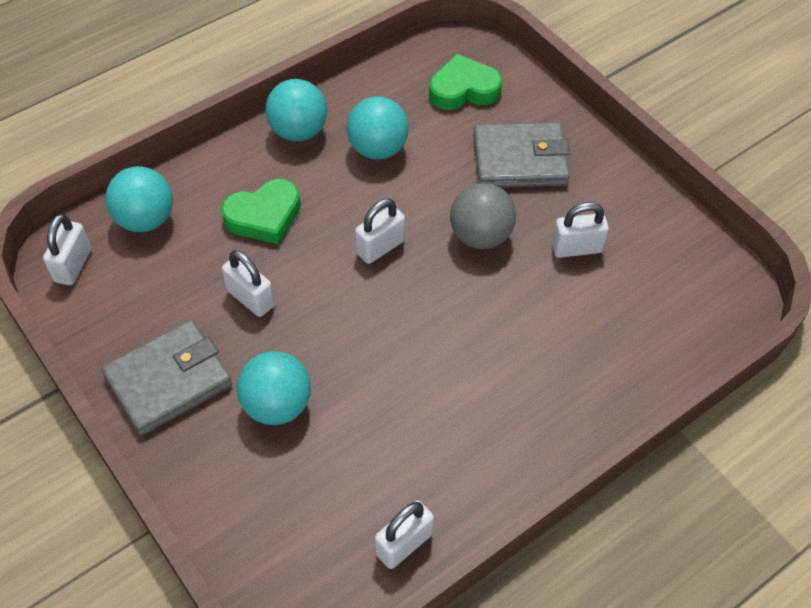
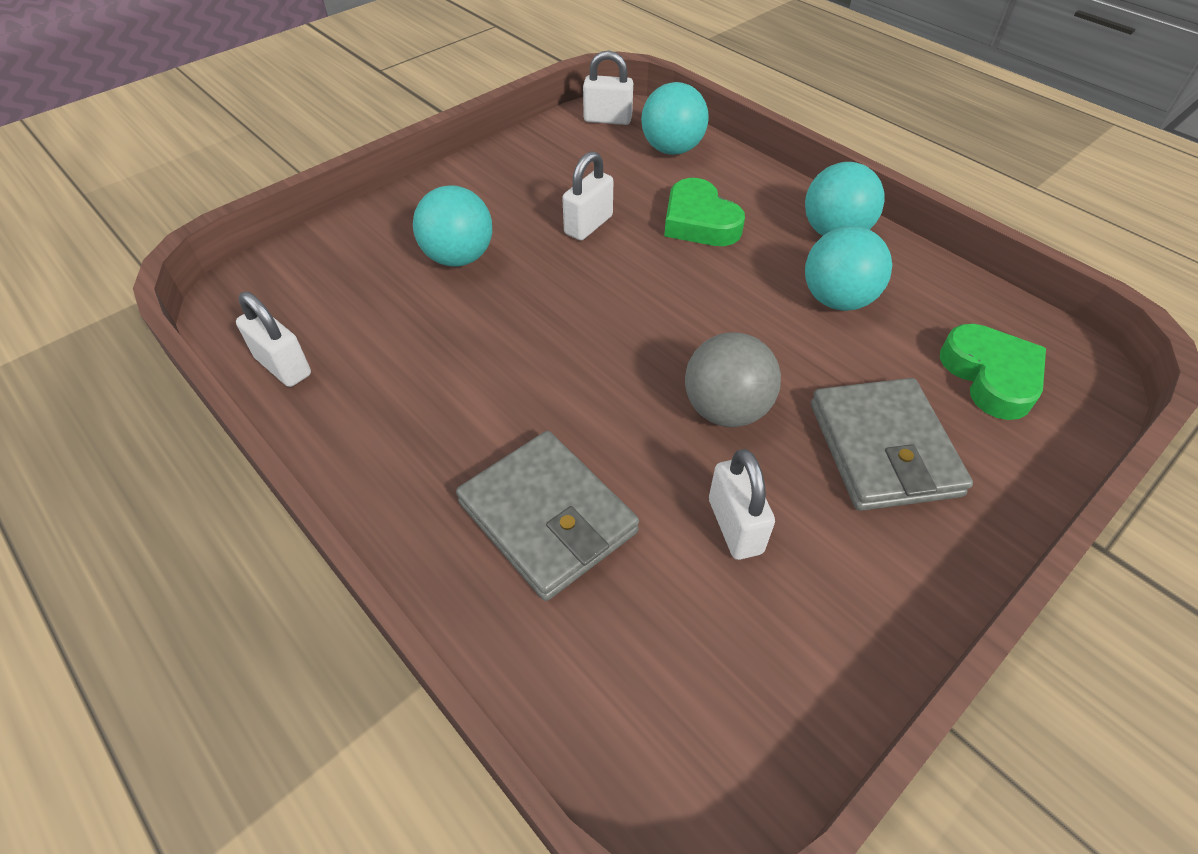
camera: 85 degrees right, 5 degrees down
grey wallet [101,320,232,435] -> grey wallet moved to [456,431,639,601]
white padlock [355,199,405,264] -> none

